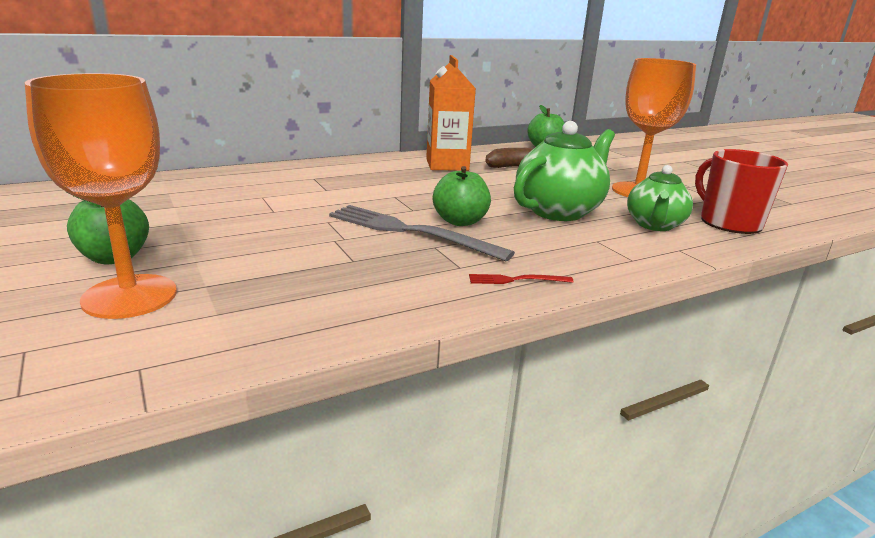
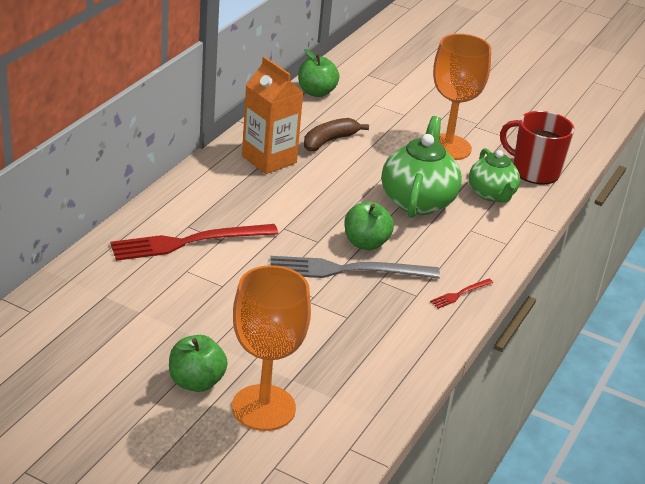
camera: 35 degrees left, 10 degrees up
none -> red fork [110,224,278,261]

